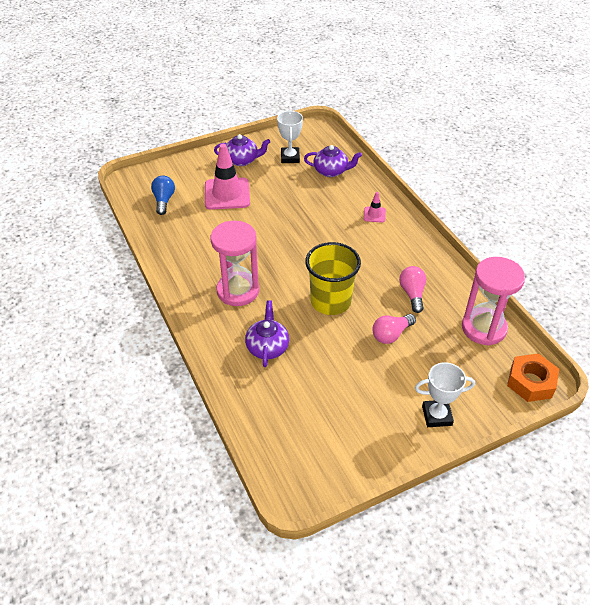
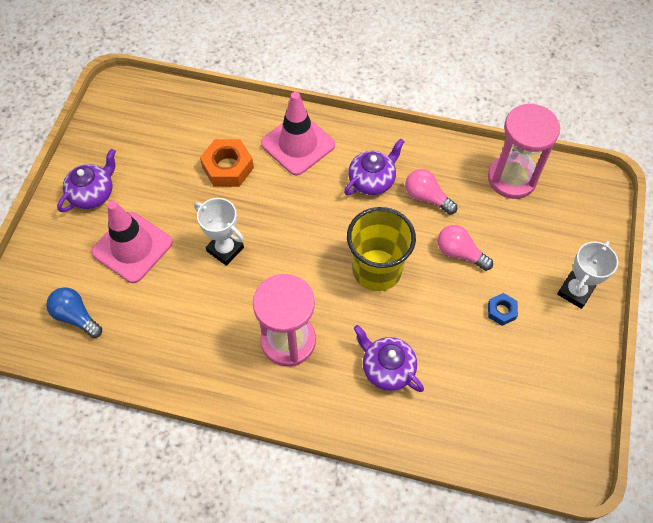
camera: 50 degrees left, 15 degrees up
white trophy [277,111,303,163] -> white trophy moved to [194,198,244,266]
purple teapot [304,145,362,177] -> purple teapot moved to [344,139,404,195]
pink traffic cone [364,192,386,223] -> pink traffic cone [261,92,335,176], size x2.14
pink light bulb [372,314,416,344] -> pink light bulb turned 120 degrees clockwise [438,225,493,271]
orange nut [507,353,559,402] -> orange nut moved to [200,139,254,187]
none -> blue nut [488,293,518,326]

